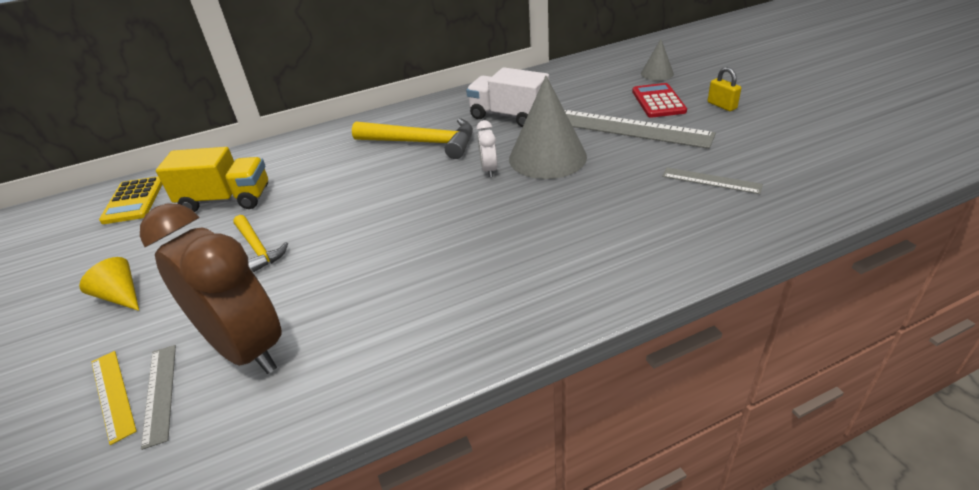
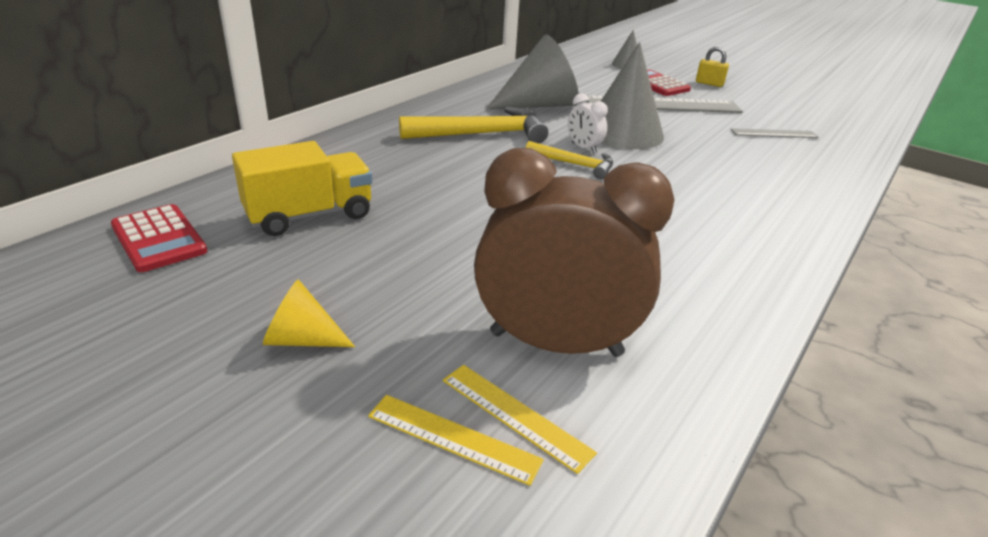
camera: 35 degrees left, 5 degrees down
yellow calculator [99,176,163,224] -> red calculator [111,204,207,272]
grey ruler [141,345,176,450] -> yellow ruler [443,365,597,474]
yellow hammer [233,215,288,272] -> yellow hammer moved to [526,141,613,179]
white truck [466,67,549,127] -> grey cone [486,34,579,109]

